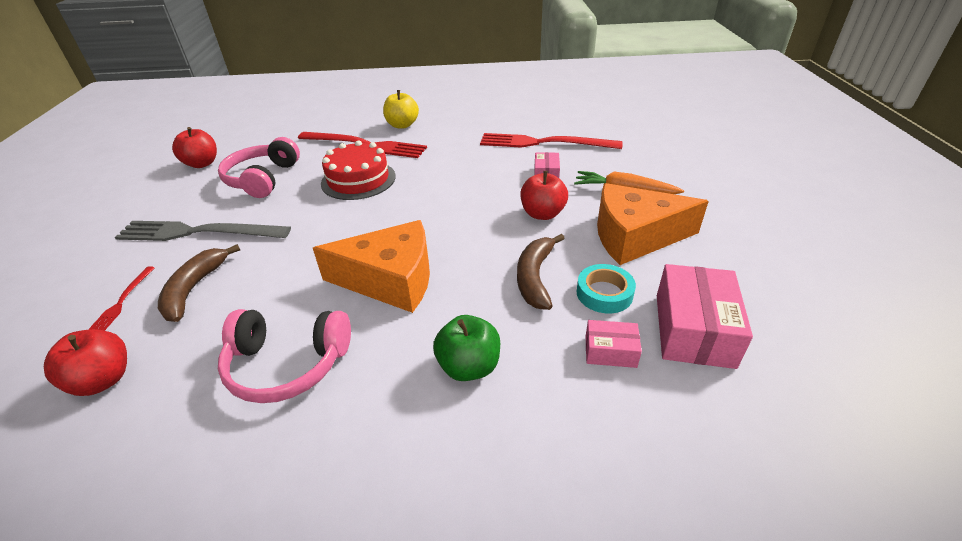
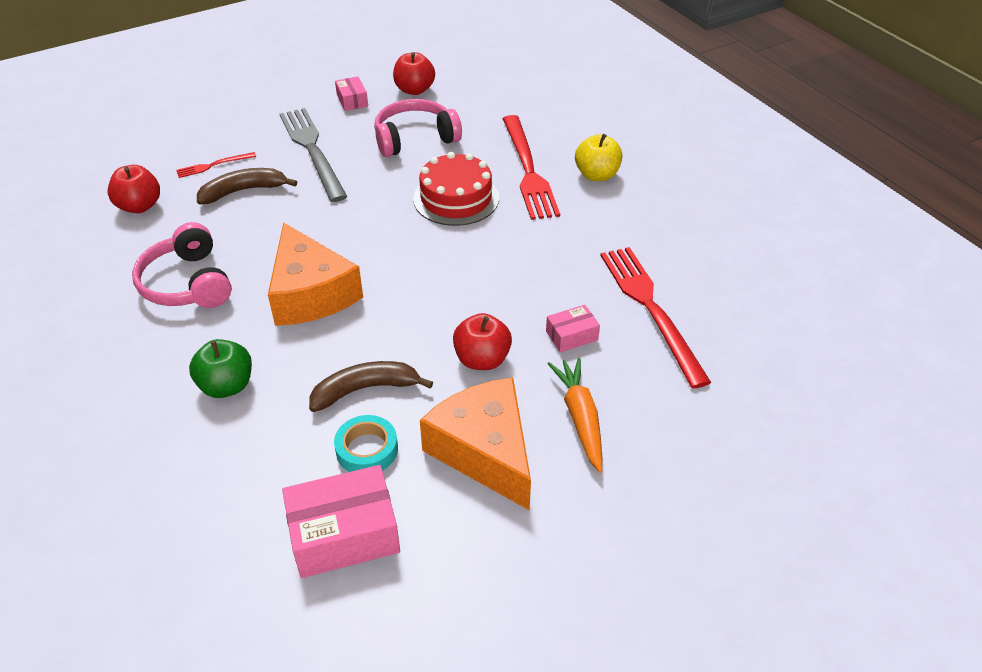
camera: 60 degrees right, 5 degrees up
pink box [586,320,642,368] -> pink box moved to [335,76,368,111]

